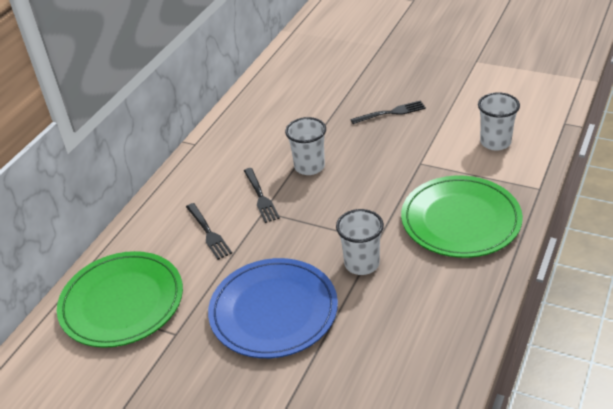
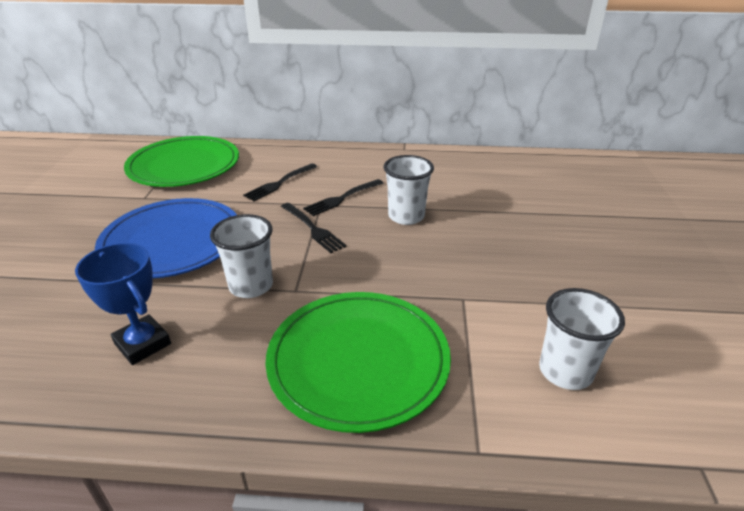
camera: 65 degrees right, 5 degrees down
black fork [350,100,426,124] -> black fork moved to [281,203,346,253]
none -> blue trophy [75,243,171,365]

